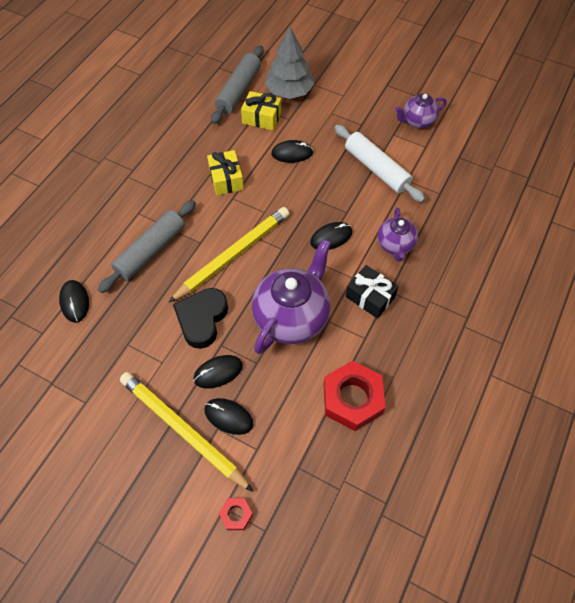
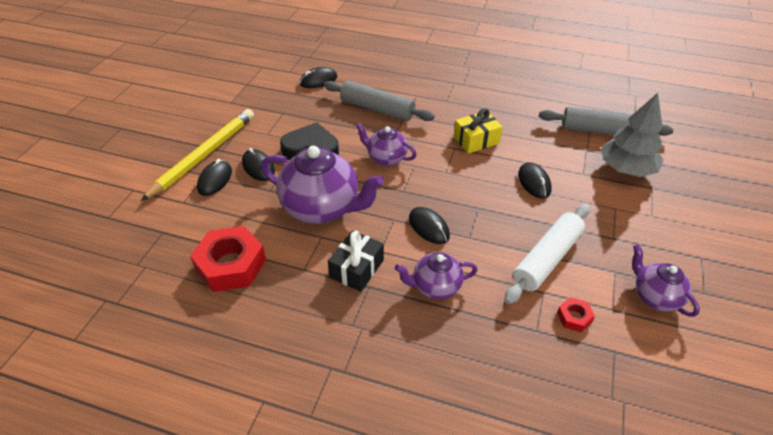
camera: 80 degrees right, 15 degrees down
yellow pencil [169,207,289,302] -> purple teapot [356,123,417,166]
red nut [219,498,253,530] -> red nut moved to [557,297,595,332]
yellow gift [241,91,281,131] -> none

